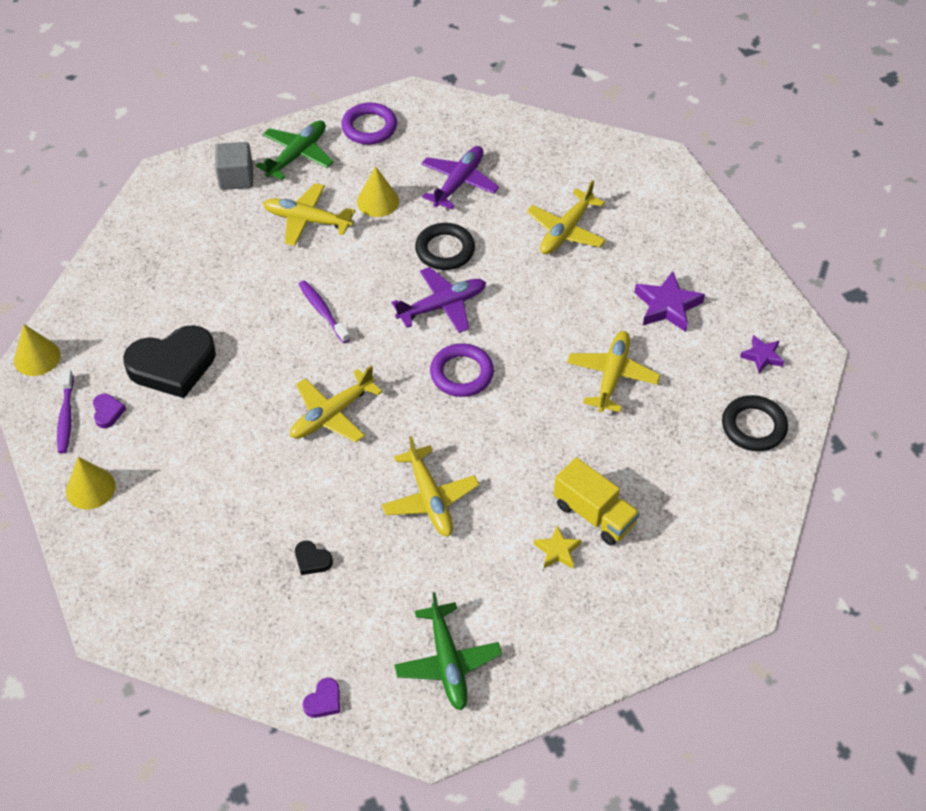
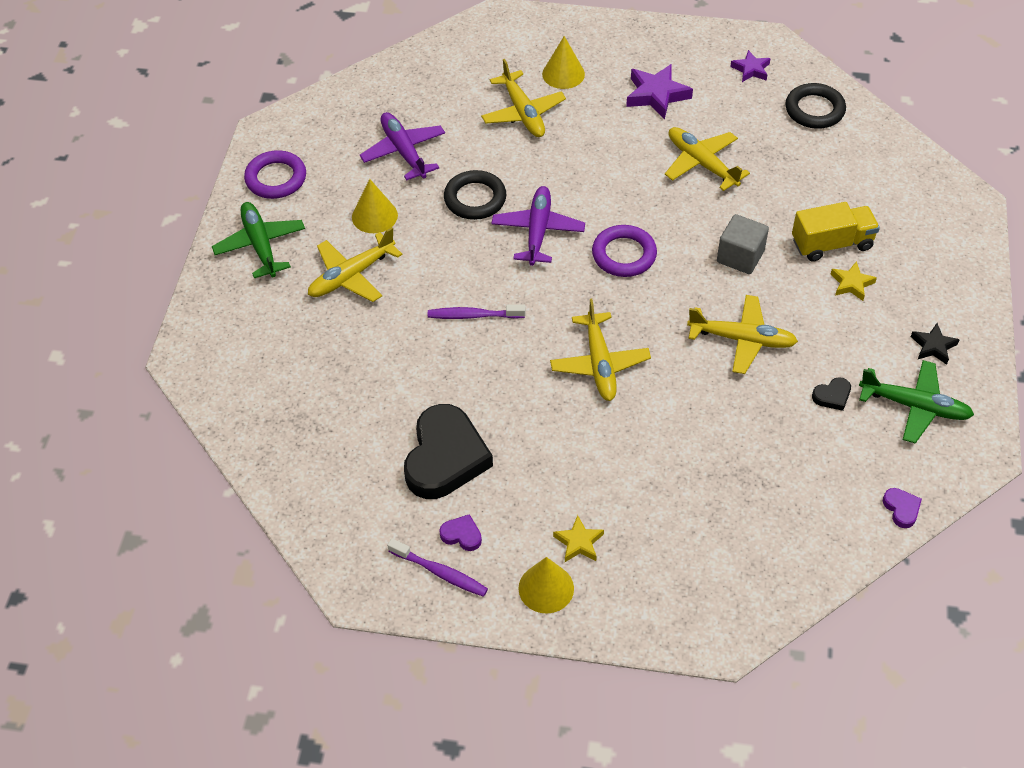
camera: 55 degrees left, 0 degrees up
yellow cone [14,324,60,376] -> yellow cone moved to [542,36,585,89]
grey cube [215,142,253,190] -> grey cube moved to [717,214,769,274]
black heart [295,541,333,575] -> black heart moved to [812,377,851,411]
none -> yellow star [553,515,604,562]
none -> black star [911,323,960,365]

